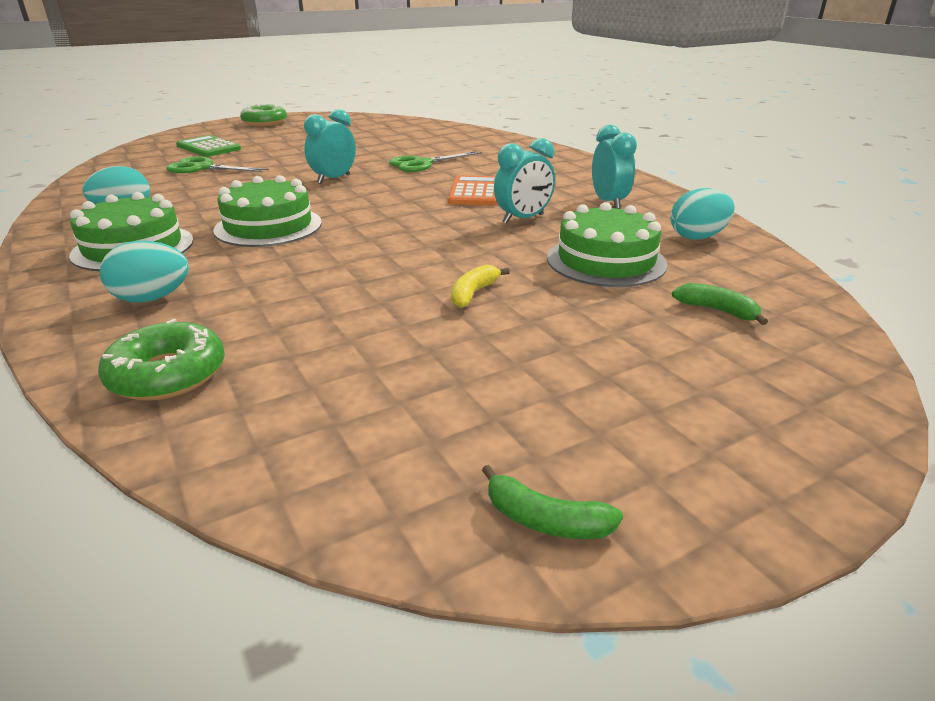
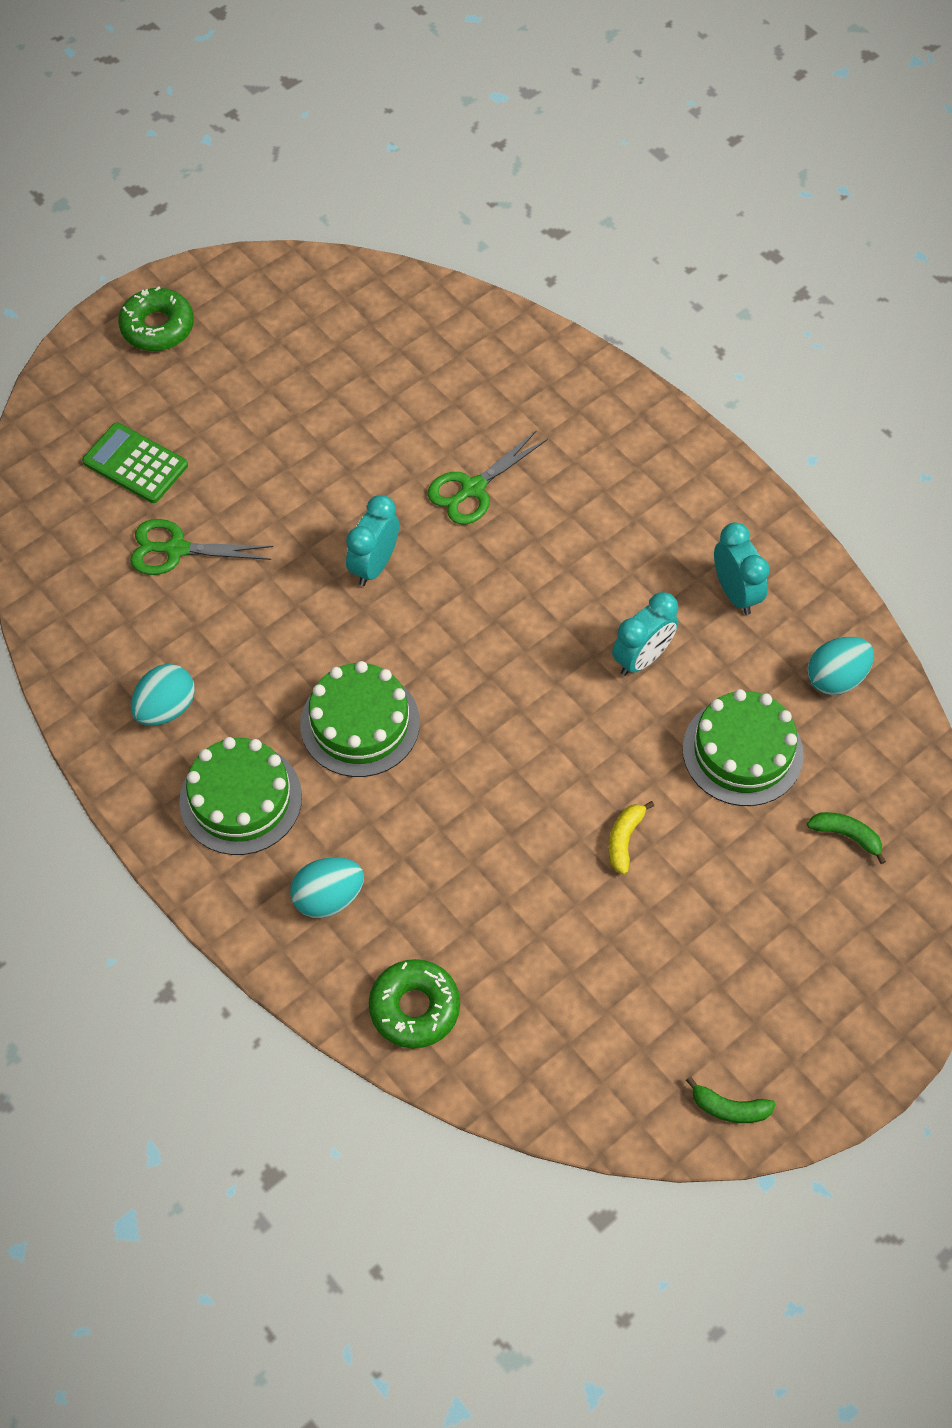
camera: 10 degrees left, 30 degrees up
orange calculator [448,175,498,206] -> none

